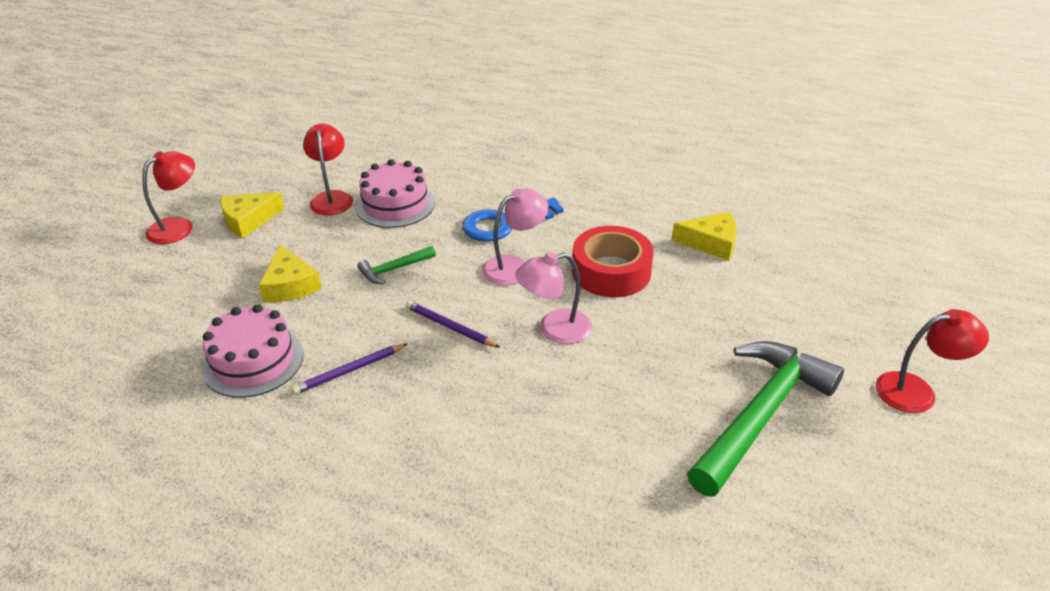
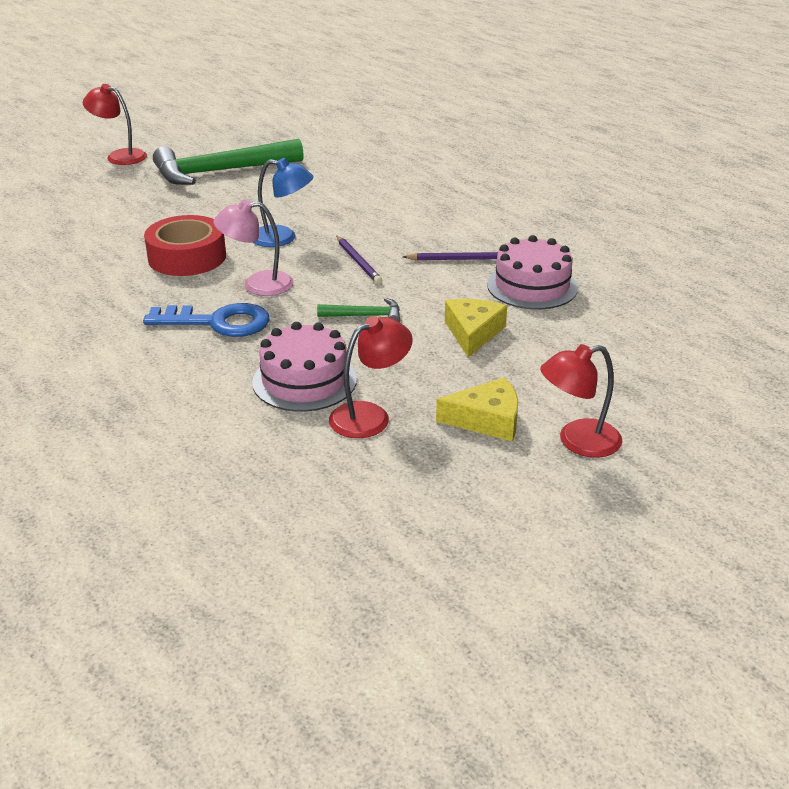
camera: 150 degrees left, 5 degrees down
red lamp [303,124,353,216] -> red lamp turned 150 degrees counterclockwise [329,316,413,438]
pink lamp [515,252,592,344] -> blue lamp [253,158,314,247]
yellow cheese [672,211,737,261] -> none

